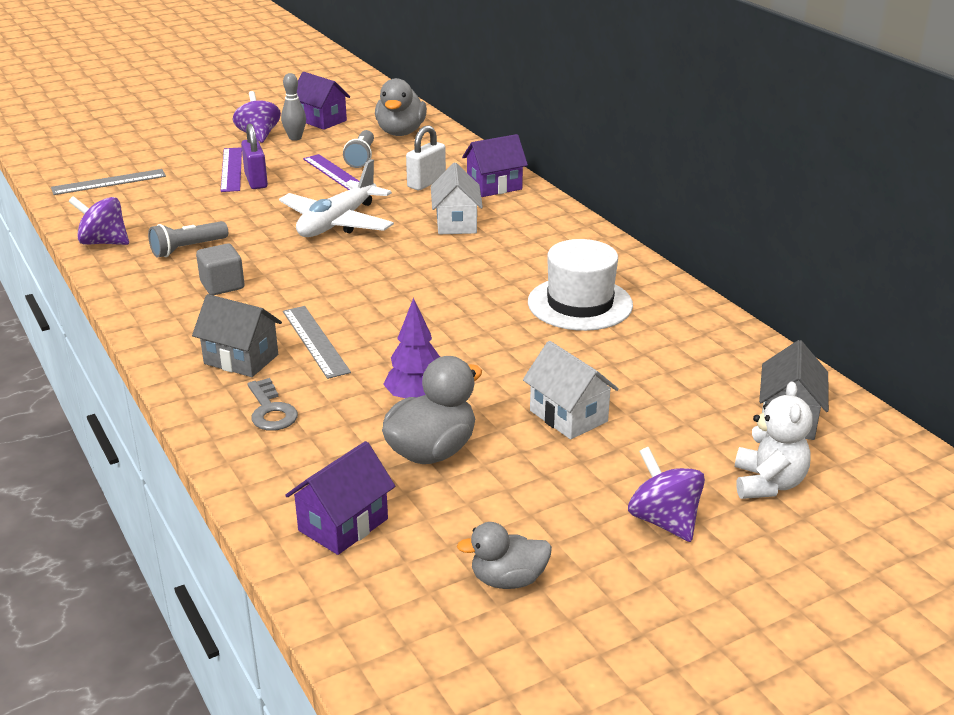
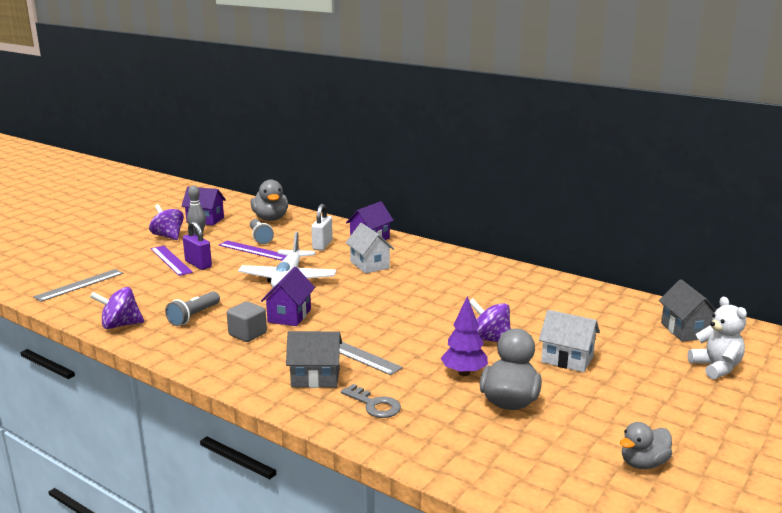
camera: 25 degrees left, 10 degrees down
purple house [285,441,395,555] -> purple house moved to [261,267,315,326]
white hat [528,239,633,331] -> none
purple spinning top [628,447,705,542] -> purple spinning top moved to [470,298,511,342]

